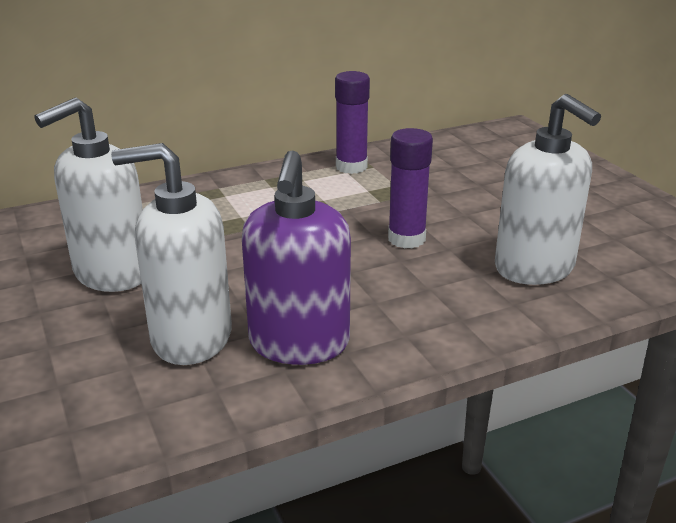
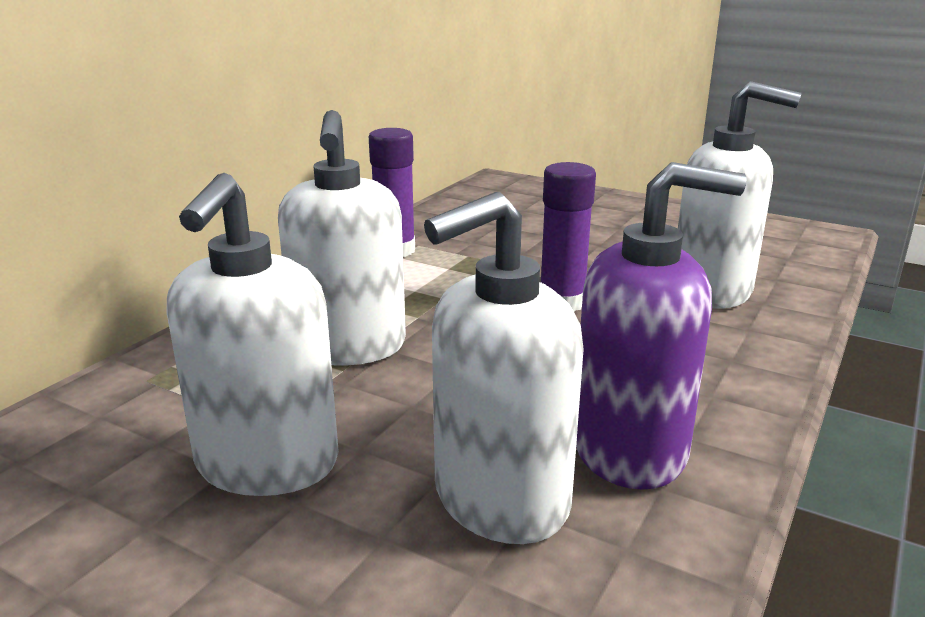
camera: 35 degrees left, 5 degrees down
purple soap dispenser [242,150,351,365] -> purple soap dispenser turned 60 degrees counterclockwise [576,162,747,490]
none -> white soap dispenser [278,110,406,365]

